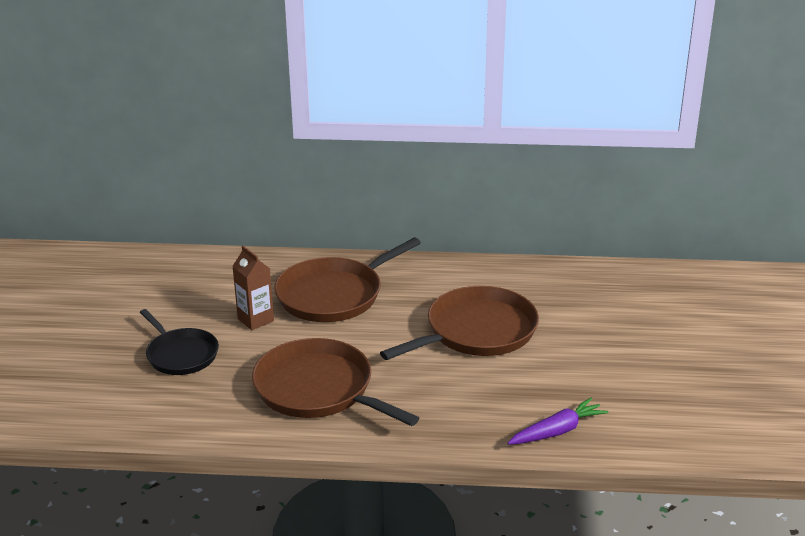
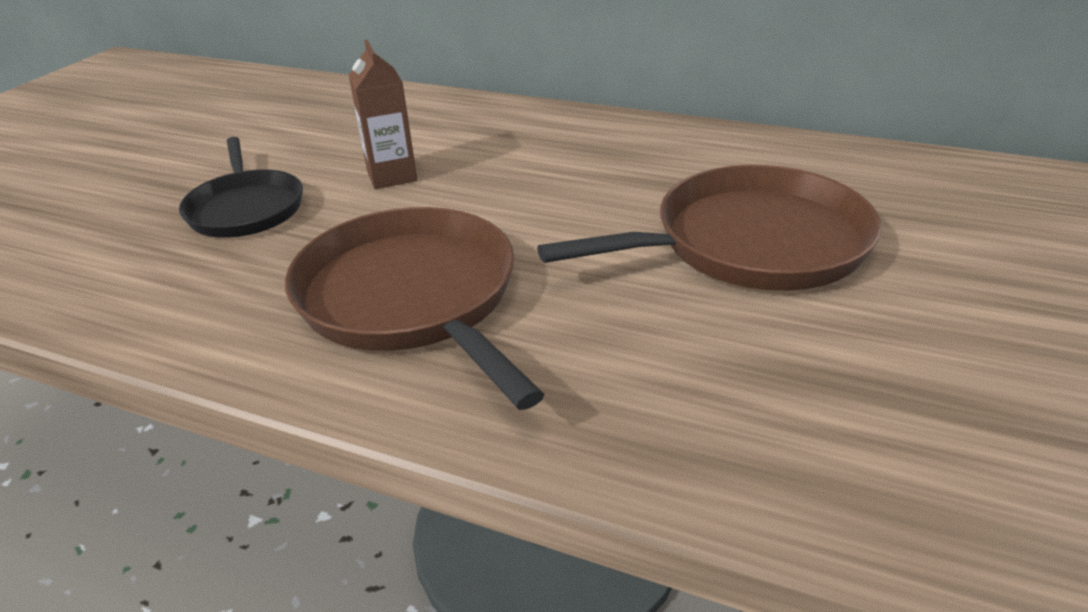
camera: 20 degrees right, 5 degrees up
brown pan [274,237,421,322] -> none
purple carrot [507,398,608,445] -> none

